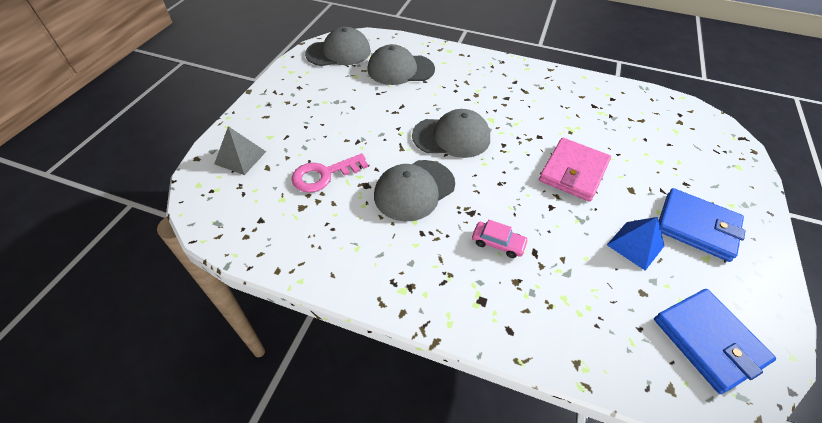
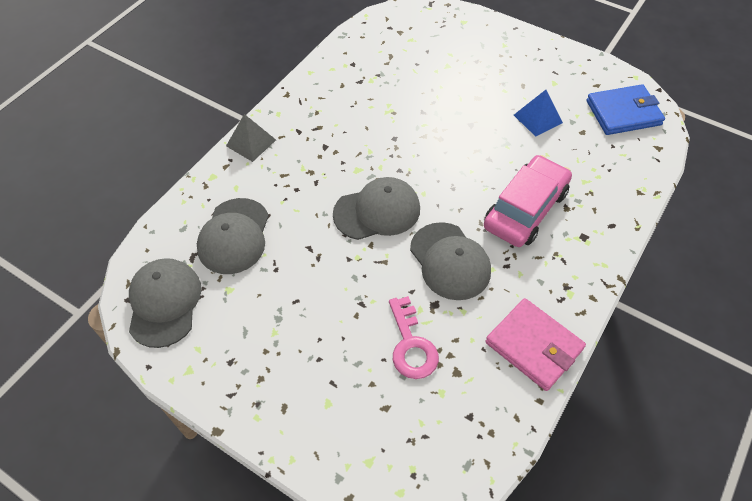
camera: 75 degrees left, 5 degrees up
grey pyramid [214,126,266,175] -> grey pyramid moved to [226,114,276,162]
grey cap [412,109,490,158] -> grey cap turned 60 degrees clockwise [333,177,420,240]
pink car [472,220,528,258] -> pink car [484,155,572,247], size x2.20
pink wallet [539,138,611,202] -> pink wallet moved to [485,298,586,391]
blue wallet [659,188,746,262] -> none

